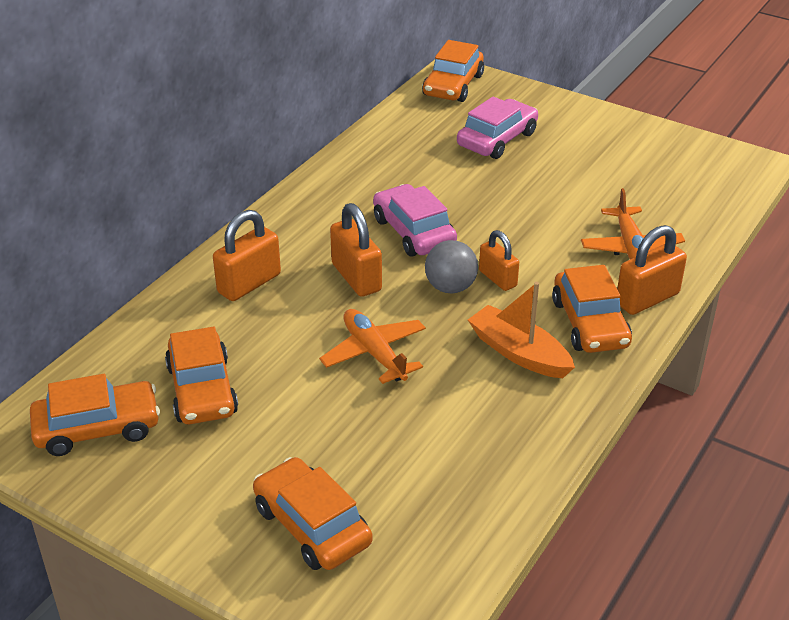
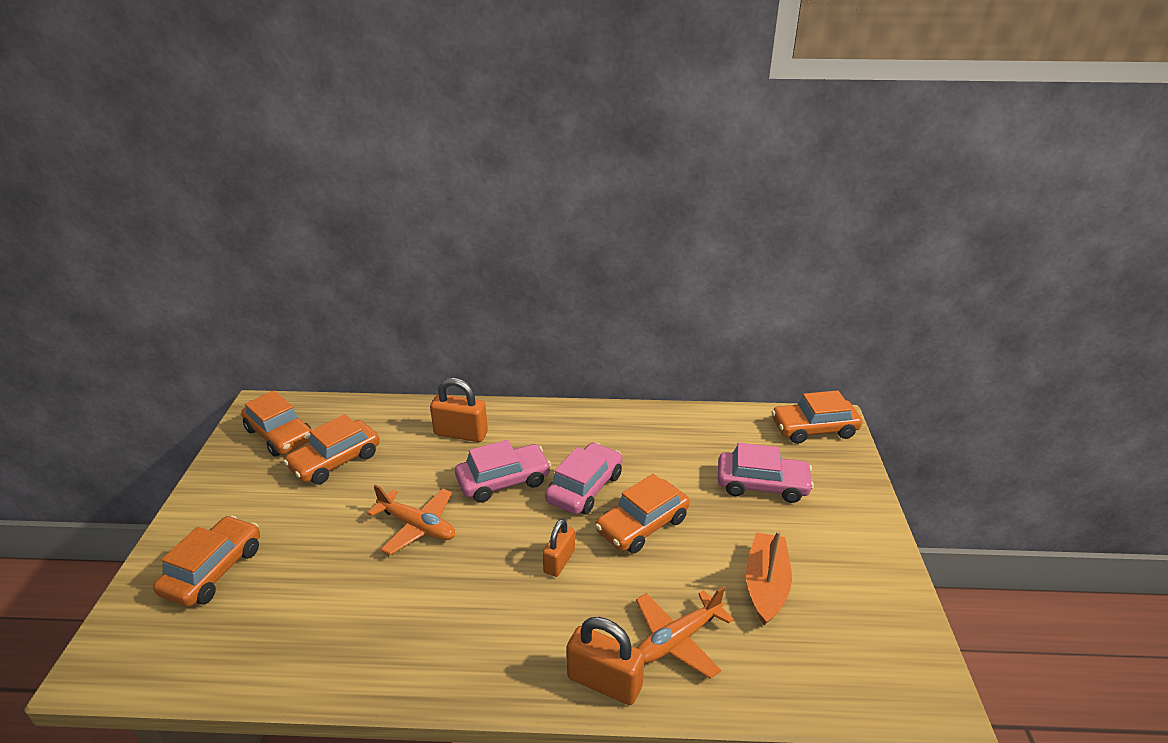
camera: 60 degrees right, 5 degrees down
orange plane [319,309,426,384] -> orange plane turned 90 degrees clockwise [367,485,455,555]
orange padlock [330,203,382,297] -> pink car [455,440,551,503]
grey ball [425,240,478,293] -> none
orange boat [468,282,575,378] -> orange boat moved to [746,531,792,626]
orange car [552,265,632,353] -> orange car moved to [595,474,690,554]

